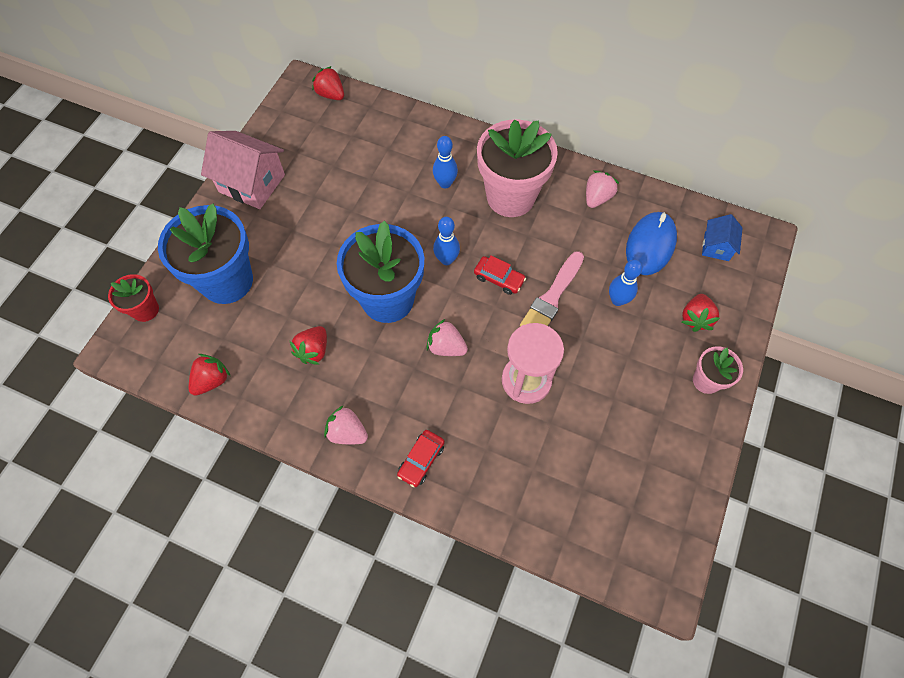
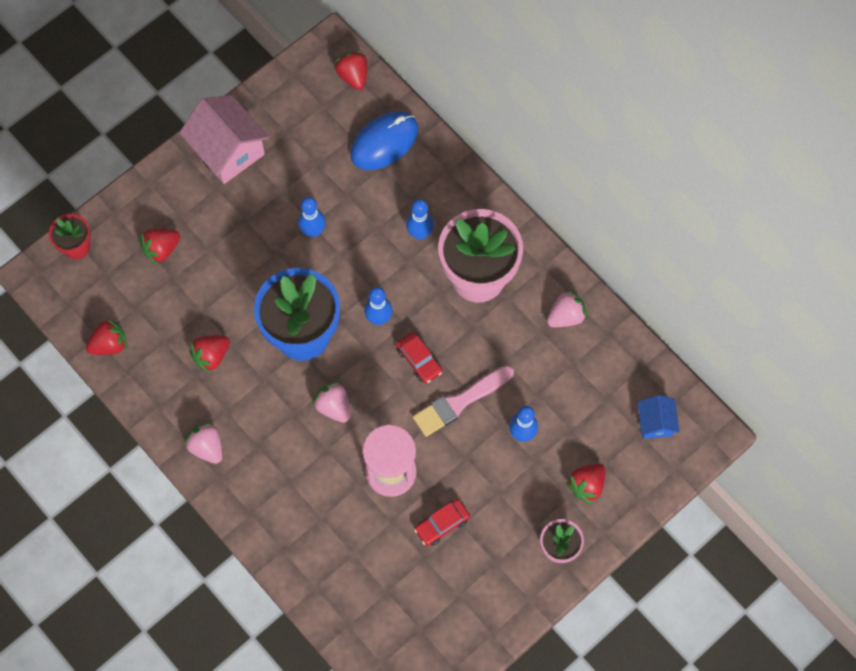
camera: 25 degrees right, 5 degrees up
blue flower pot [158,204,253,304] -> red strawberry [140,228,180,265]
red car [397,430,445,487] -> red car moved to [414,499,470,546]
blue mouse [626,212,677,275] -> blue mouse moved to [350,112,418,170]
blue house [702,214,743,261] -> blue house turned 45 degrees counterclockwise [637,395,680,439]
none -> blue bowling pin [298,197,326,237]

